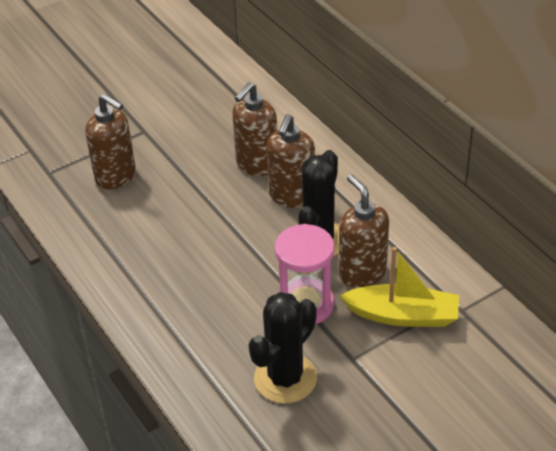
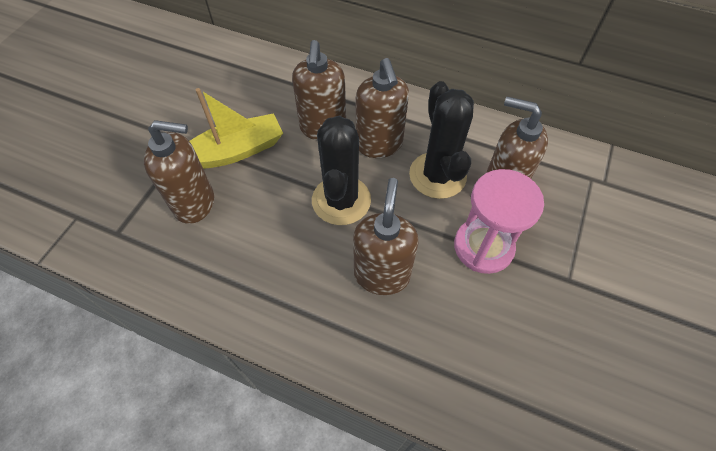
camera: 35 degrees left, 15 degrees up
black cactus [248,292,317,403] -> black cactus moved to [312,116,371,225]
yellow boat [340,247,459,327] -> yellow boat moved to [190,88,283,169]
none -> brown soap dispenser [353,178,419,295]

